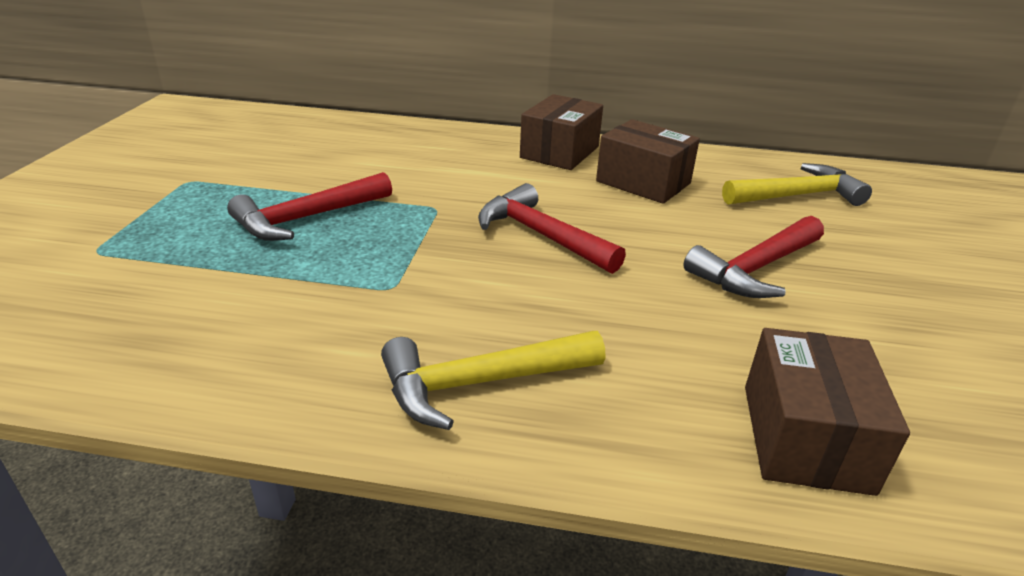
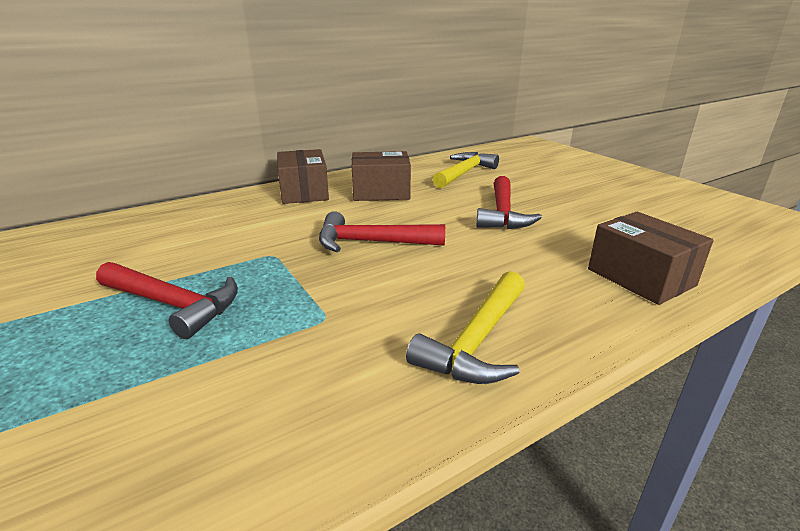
camera: 40 degrees left, 5 degrees down
red hammer [227,172,392,241] -> red hammer turned 75 degrees counterclockwise [96,262,238,339]

